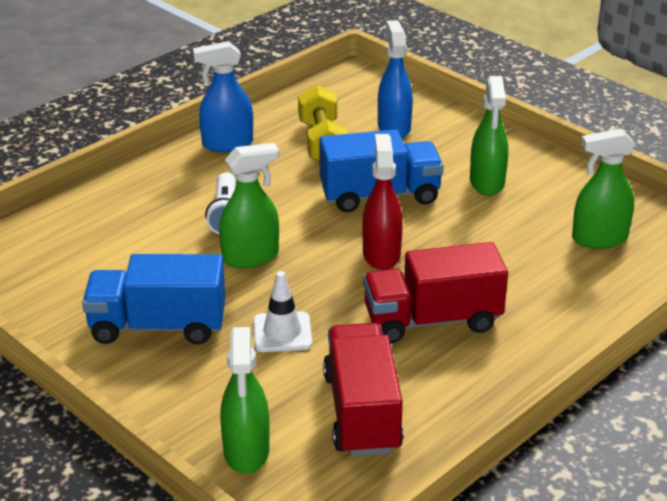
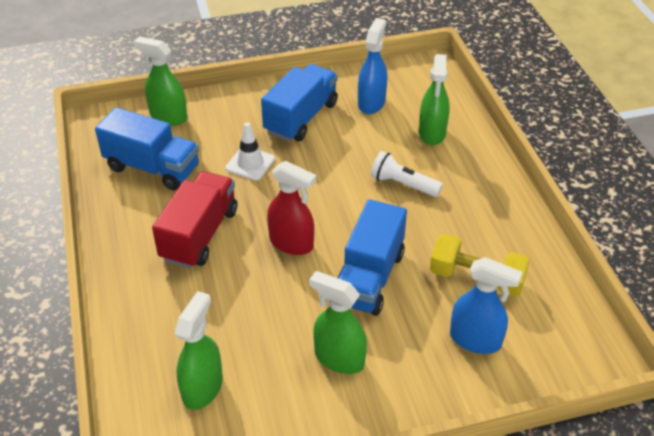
camera: 120 degrees right, 10 degrees up
blue spray bottle [193,41,253,152] -> blue spray bottle moved to [358,18,387,114]
green spray bottle [219,143,279,268] -> green spray bottle moved to [419,54,450,145]
red truck [323,323,404,457] -> blue truck [95,107,199,190]

